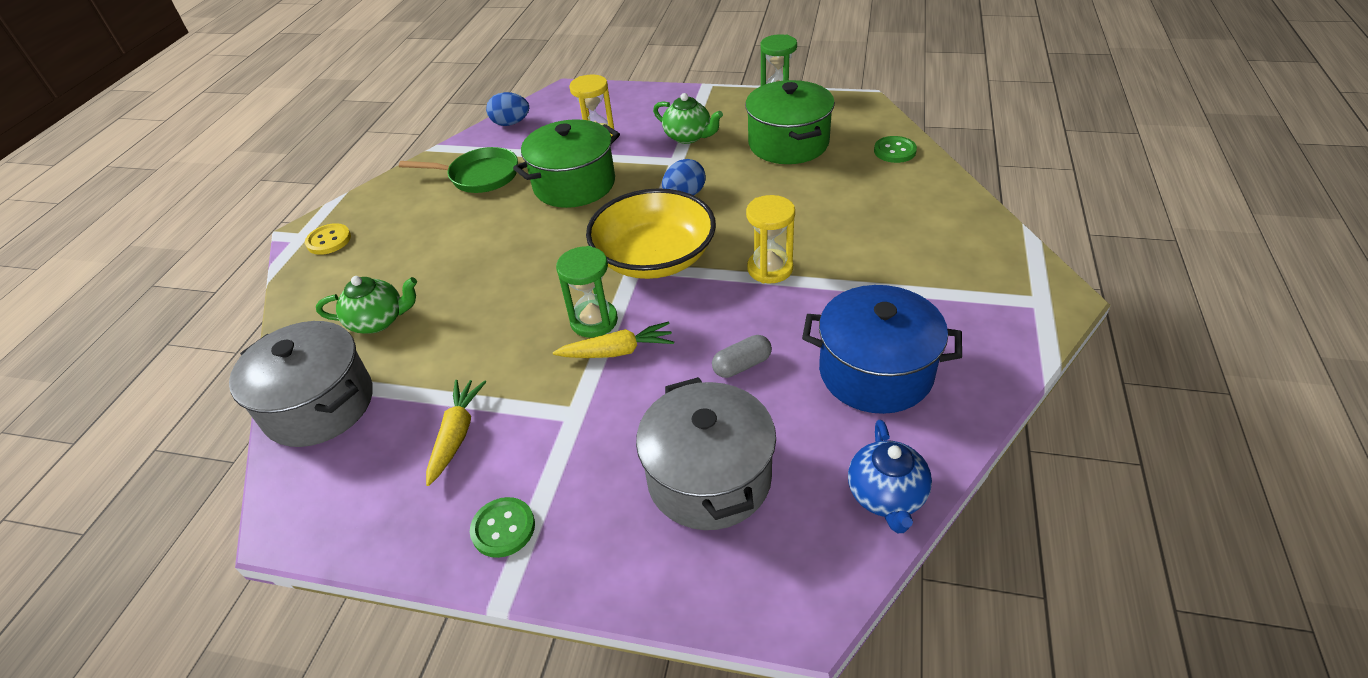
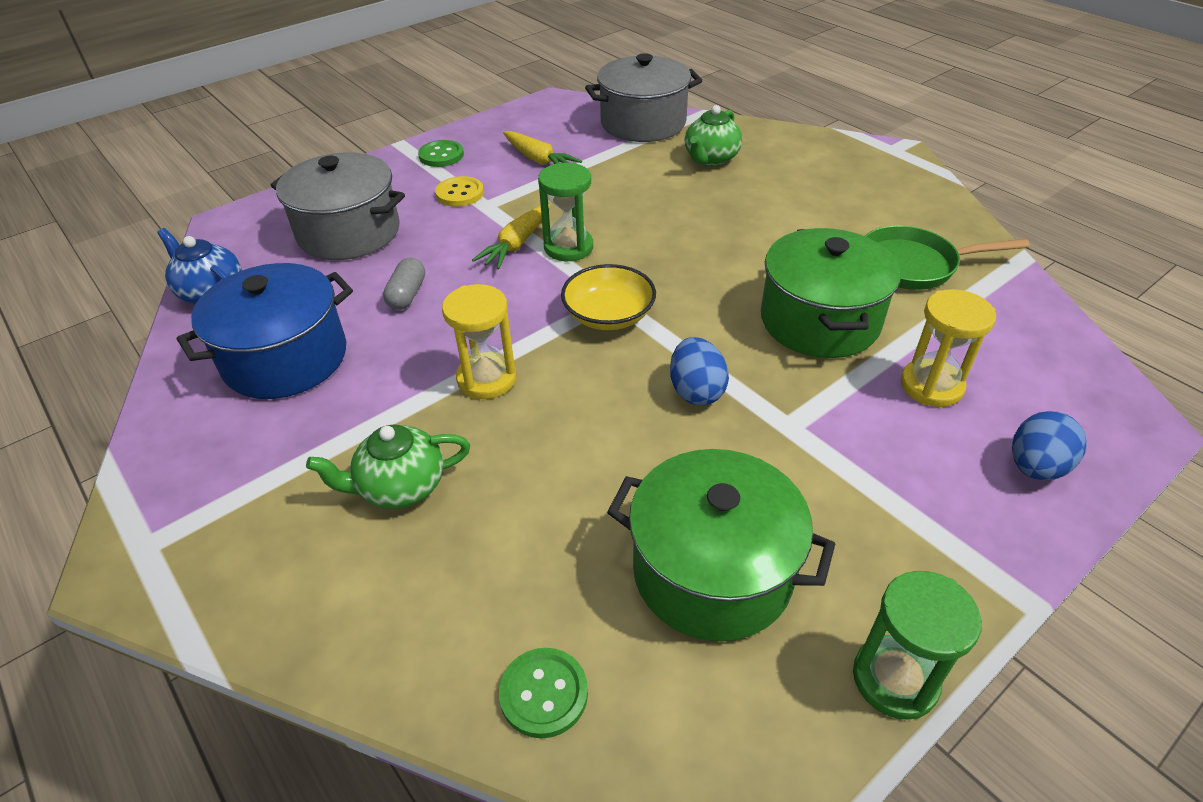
camera: 125 degrees right, 0 degrees up
yellow button [305,223,351,255] -> yellow button moved to [435,176,484,207]
green pan [399,147,518,193] -> green pan turned 45 degrees clockwise [865,225,1030,290]
blue egg [486,92,529,126] -> blue egg moved to [1012,411,1086,481]
yellow bowl [586,188,716,279] -> yellow bowl [561,264,656,330], size x0.59
green teapot [653,93,723,144] -> green teapot moved to [306,424,470,509]

